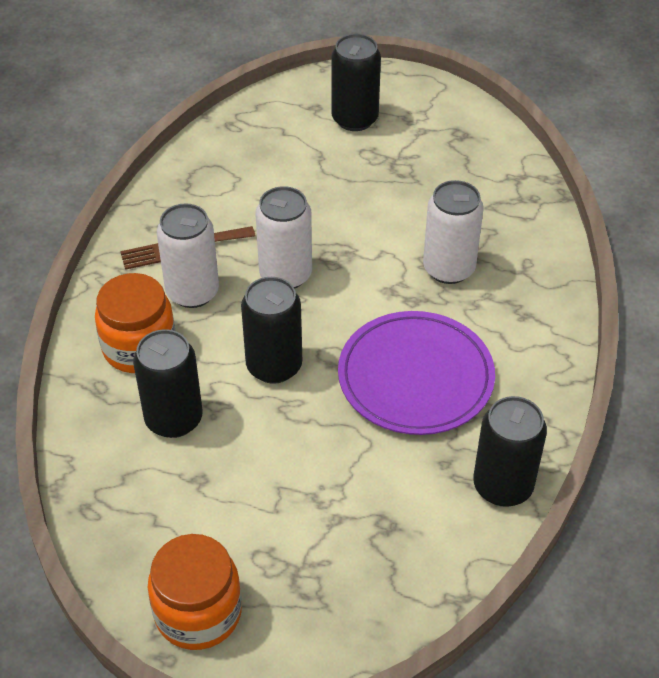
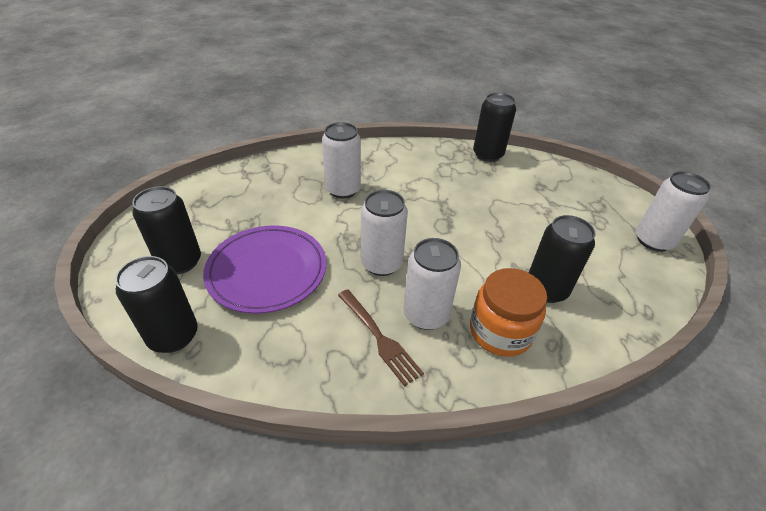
camera: 110 degrees left, 5 degrees down
orange jar [148,534,242,650] -> white can [636,171,711,252]
black can [241,277,302,384] -> black can moved to [115,256,198,353]
purple plate [338,311,495,435] -> purple plate moved to [203,225,326,314]

